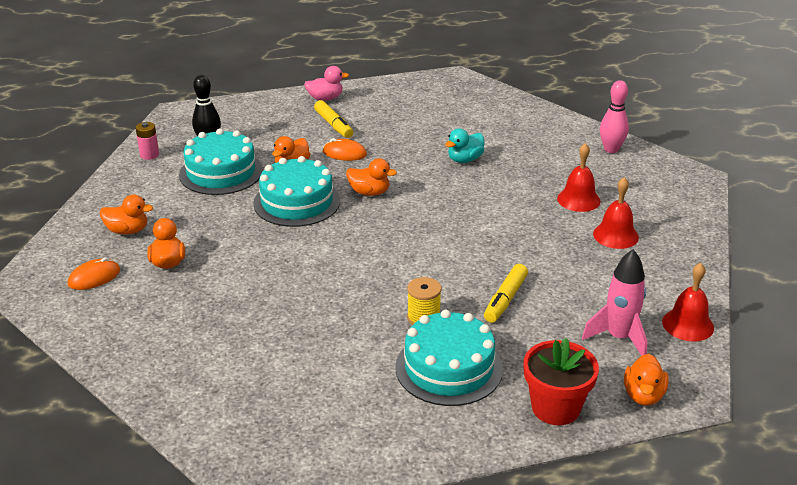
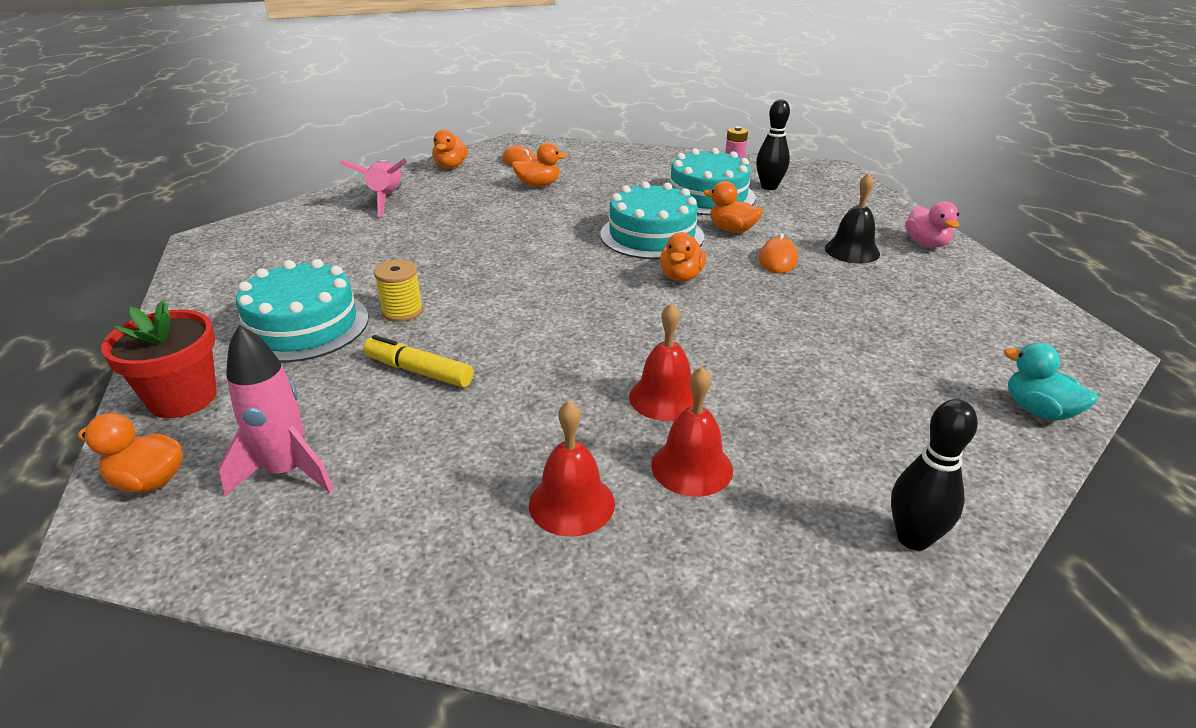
camera: 90 degrees right, 0 degrees up
orange duck [100,195,153,235] -> orange duck moved to [432,129,468,169]
yellow marker [314,100,353,138] -> black bell [825,173,880,264]
turquoise duck [445,128,485,163] -> turquoise duck moved to [1004,342,1098,420]
pink bowling pin [600,80,629,153] -> black bowling pin [891,399,978,551]
red bell [662,263,714,341] -> red bell moved to [629,303,694,421]
none -> pink rocket [340,158,407,217]

